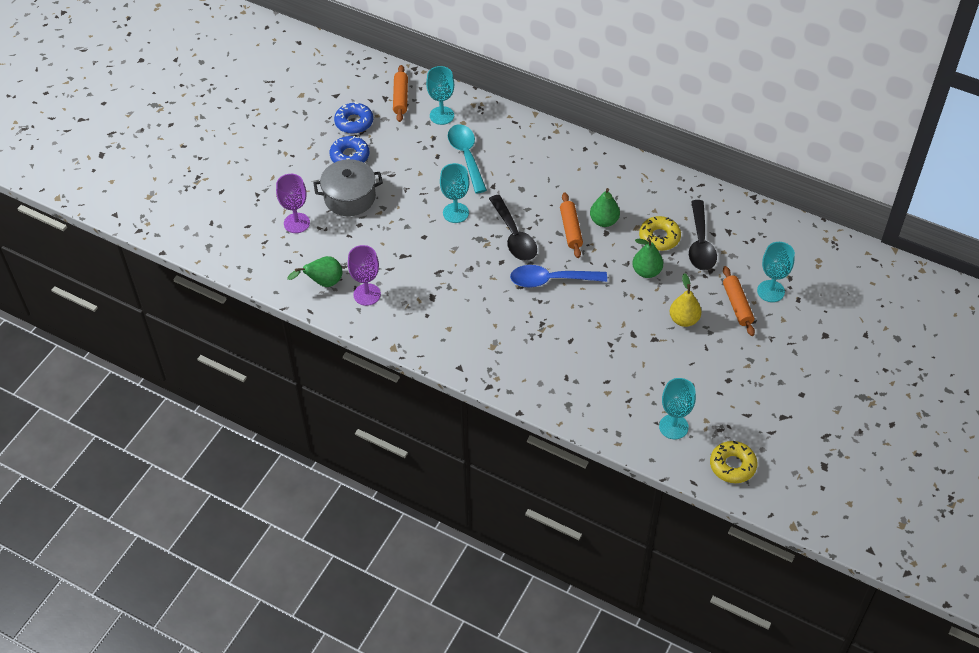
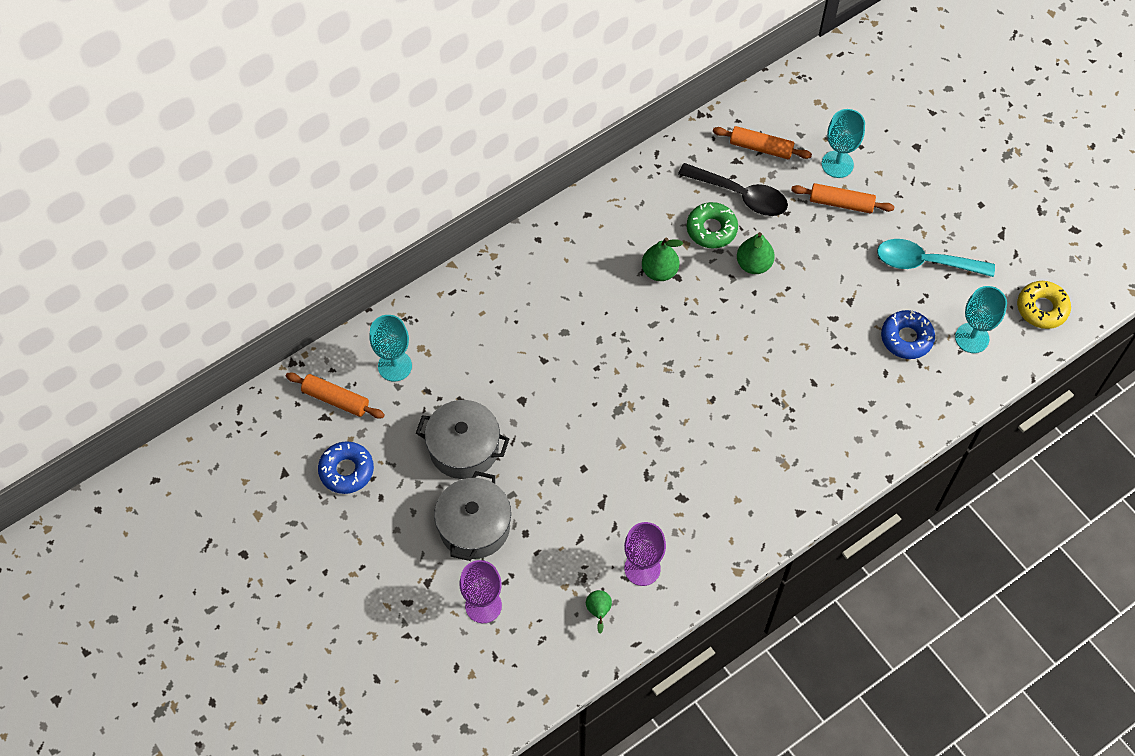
camera: 65 degrees left, 10 degrees up
green pear [287,256,342,287] -> green pear [586,590,612,633], size x0.63
blue donut [330,136,369,163] -> blue donut moved to [881,310,935,359]
turquoise goblet [440,163,469,223] -> none
turquoise spoon [448,124,487,193] -> turquoise spoon moved to [877,239,995,277]
black spoon [489,195,537,261] -> none
blue spoon [510,265,607,288] -> none
orange rolling pin [560,193,583,258] -> orange rolling pin moved to [713,126,812,159]
yellow donut [639,216,681,251] -> green donut [687,202,738,248]
yellow pear [670,273,702,327] -> none
none -> grey pot [416,400,509,479]

